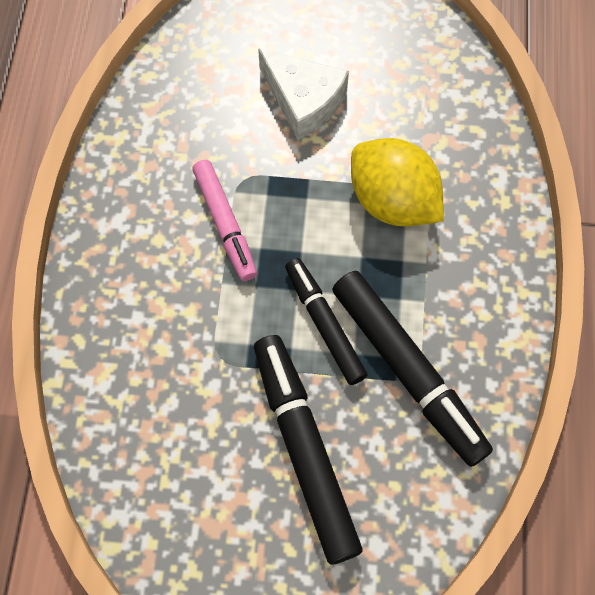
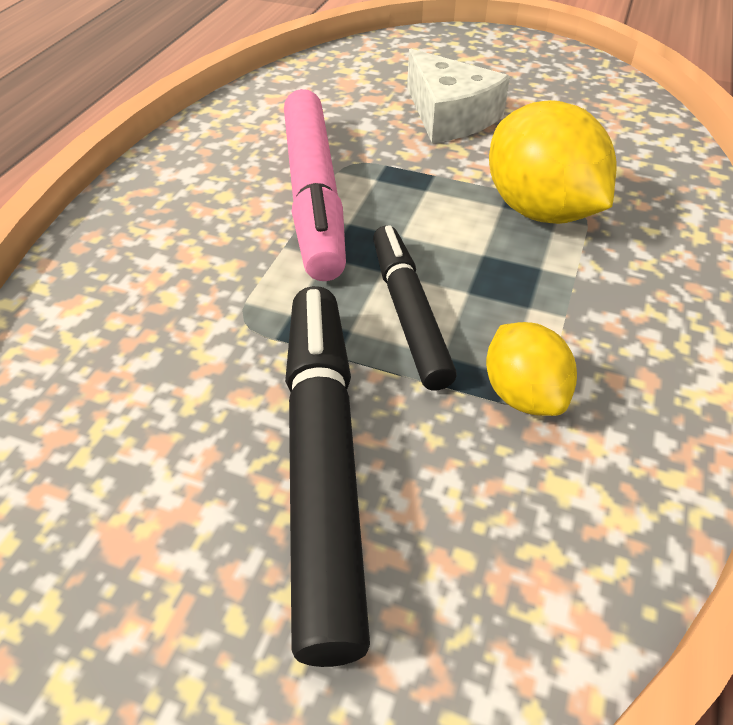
camera: 15 degrees right, 20 degrees down
pink marker [192,160,257,281] -> pink marker [284,89,346,281], size x1.56
black marker [332,271,493,467] -> yellow lemon [486,322,577,416]

